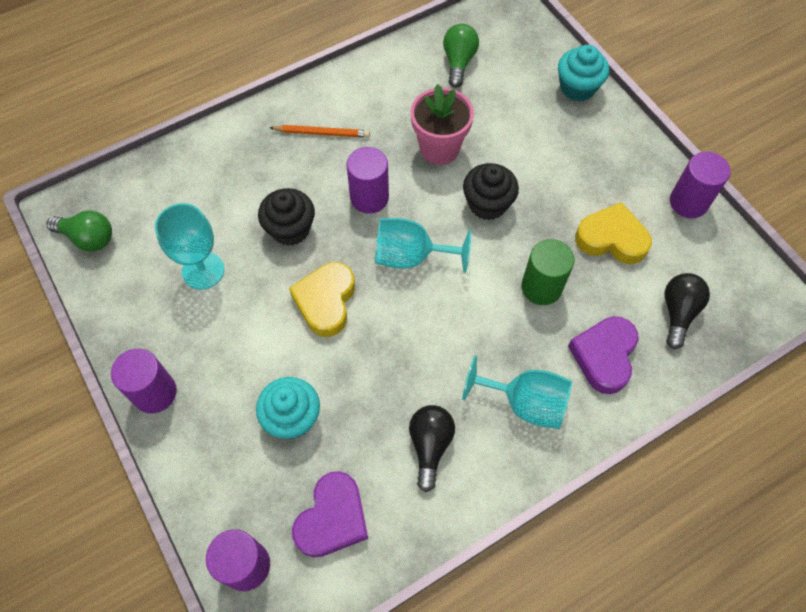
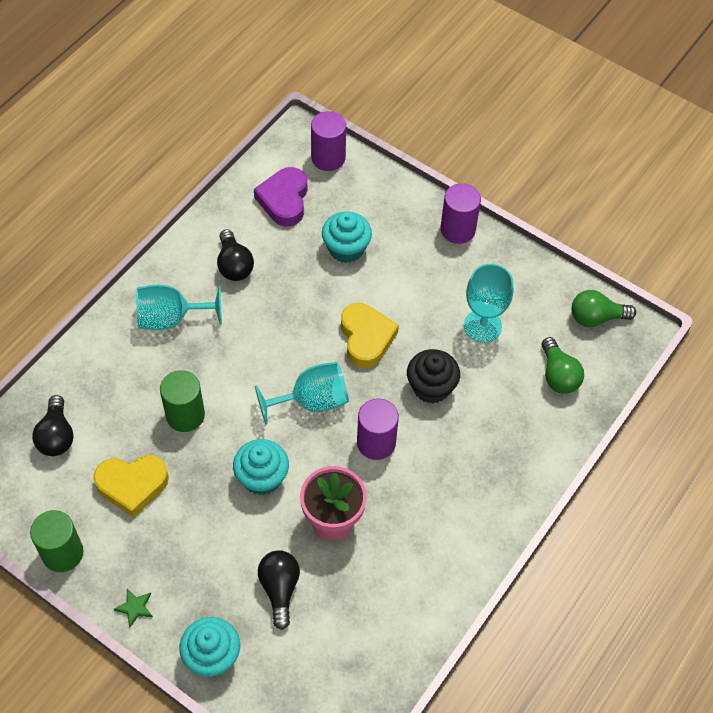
camera: 155 degrees right, 5 degrees down
orange pencil [270,125,370,138] -> none
green light bulb [443,24,479,88] -> green light bulb moved to [541,337,584,394]
black cupcake [463,163,519,220] -> turquoise cupcake [233,439,289,495]
purple heart [568,316,639,394] -> none
purple cylinder [670,152,730,218] -> green cylinder [30,510,84,572]
none -> green star [114,589,153,627]
none -> black light bulb [258,551,300,630]

